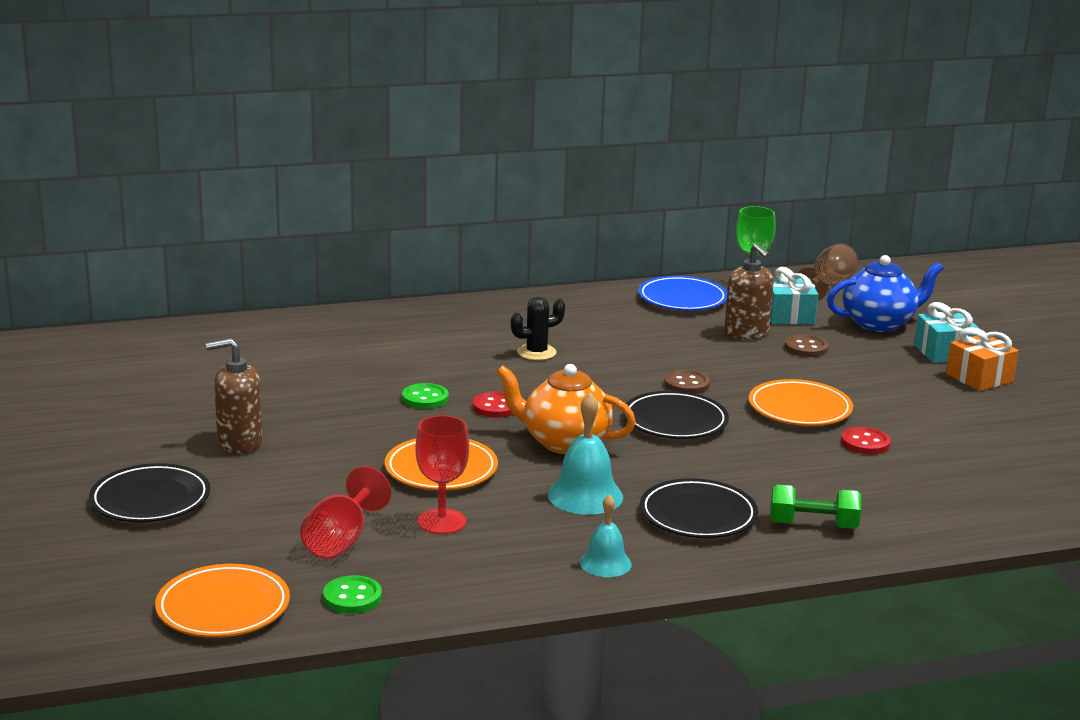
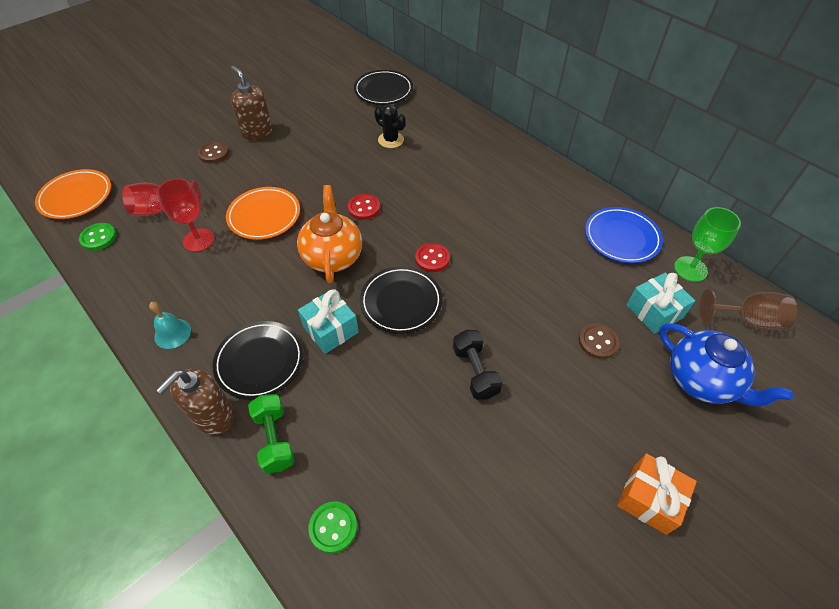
camera: 65 degrees right, 30 degrees up
black plate [89,463,210,522] -> black plate moved to [354,70,413,105]
green button [402,383,449,409] -> green button moved to [308,501,357,553]
black cactus [511,297,565,360] -> black cactus moved to [374,104,406,148]
turquoise bell [548,393,623,515] -> none
brown button [664,370,710,394] -> brown button moved to [198,141,229,163]
brown soap dispenser [724,243,774,340] -> brown soap dispenser moved to [156,369,235,435]
orange plate [749,379,853,426] -> black dumbbell [453,330,503,400]
red button [841,427,891,455] -> red button moved to [415,243,450,272]
turquoise gift [914,302,980,363] -> turquoise gift moved to [298,289,359,354]

